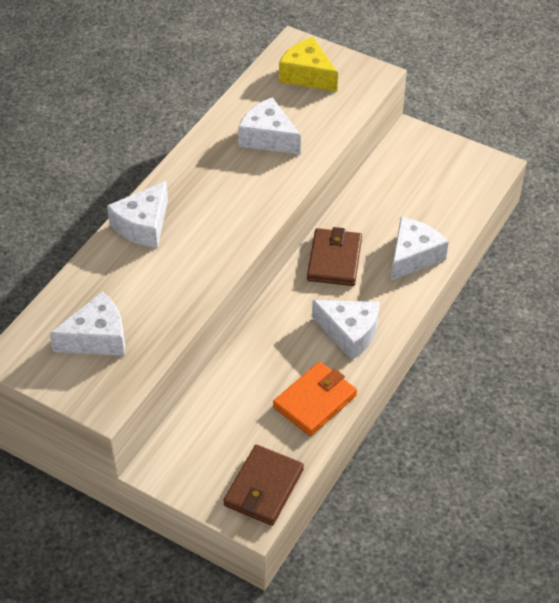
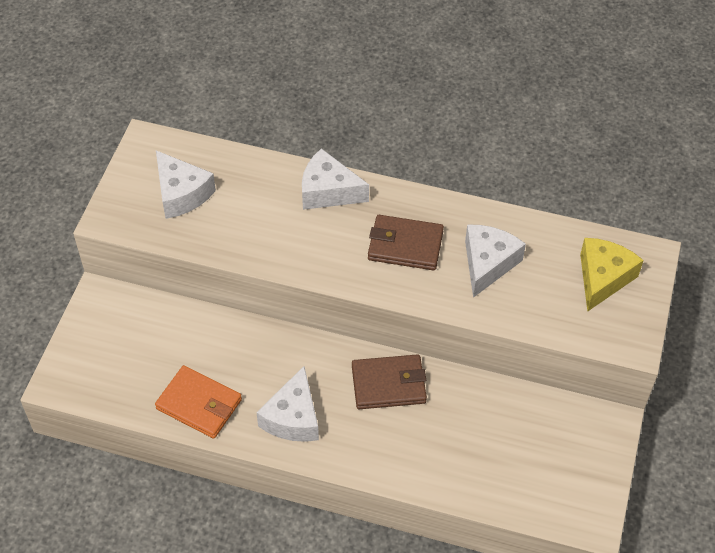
camera: 75 degrees right, 5 degrees up
brown wallet [224,445,304,526] -> brown wallet moved to [368,215,444,270]
white cheese [391,217,449,281] -> none

